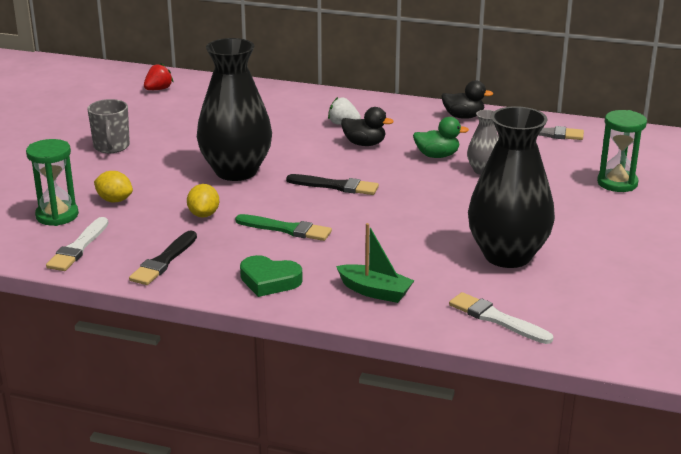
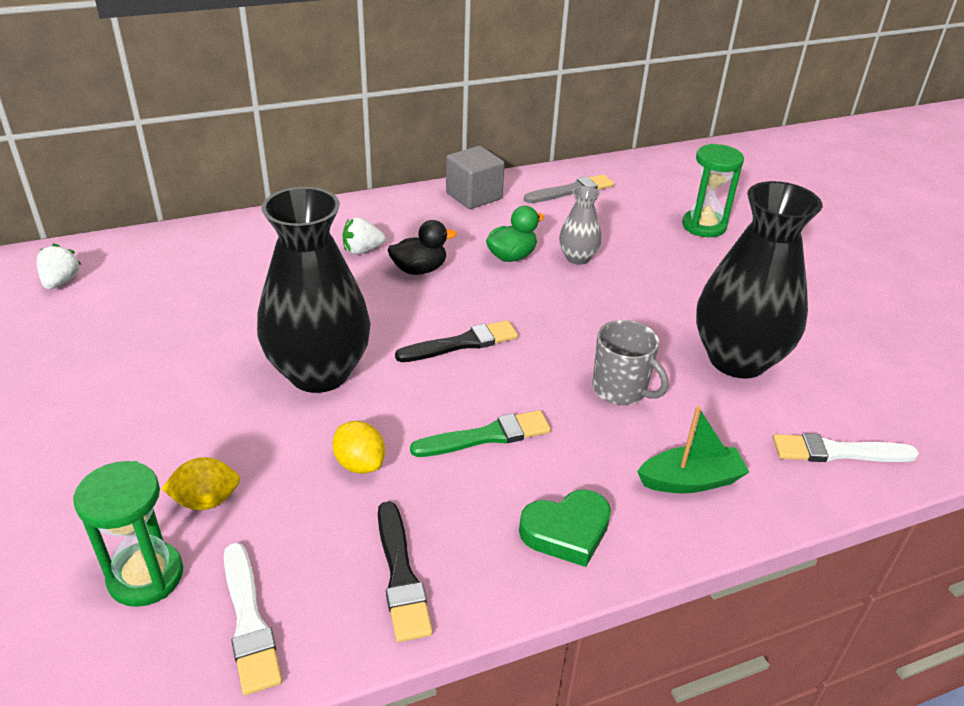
camera: 40 degrees left, 10 degrees up
grey mug [87,99,130,153] -> grey mug moved to [592,320,668,405]
red strawberry [144,63,173,90] -> white strawberry [36,243,81,289]
black duck [441,80,493,119] -> grey cube [446,146,505,209]

